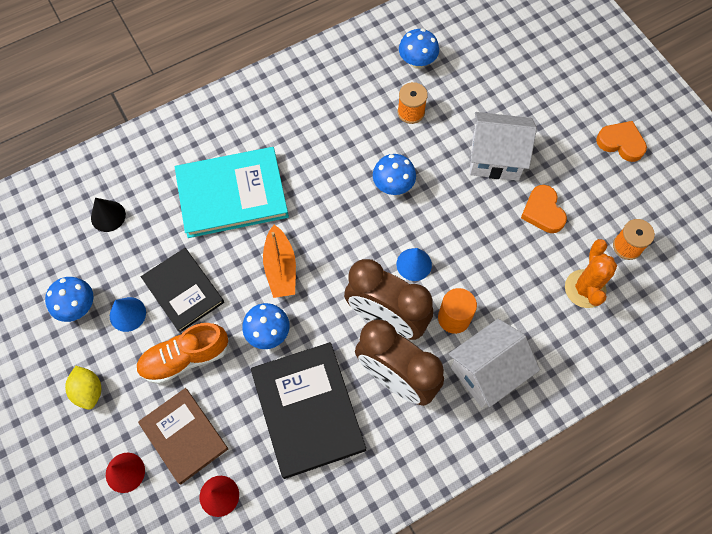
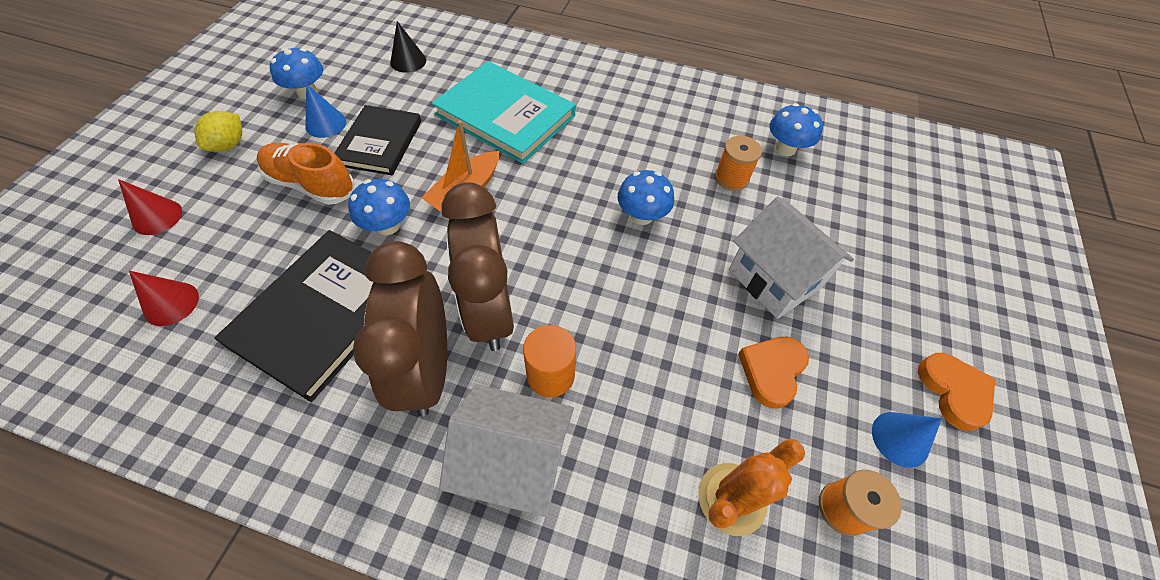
camera: 45 degrees right, 10 degrees down
brown book [138,388,228,484] -> none
blue cone [396,248,432,281] -> blue cone moved to [872,412,942,468]

